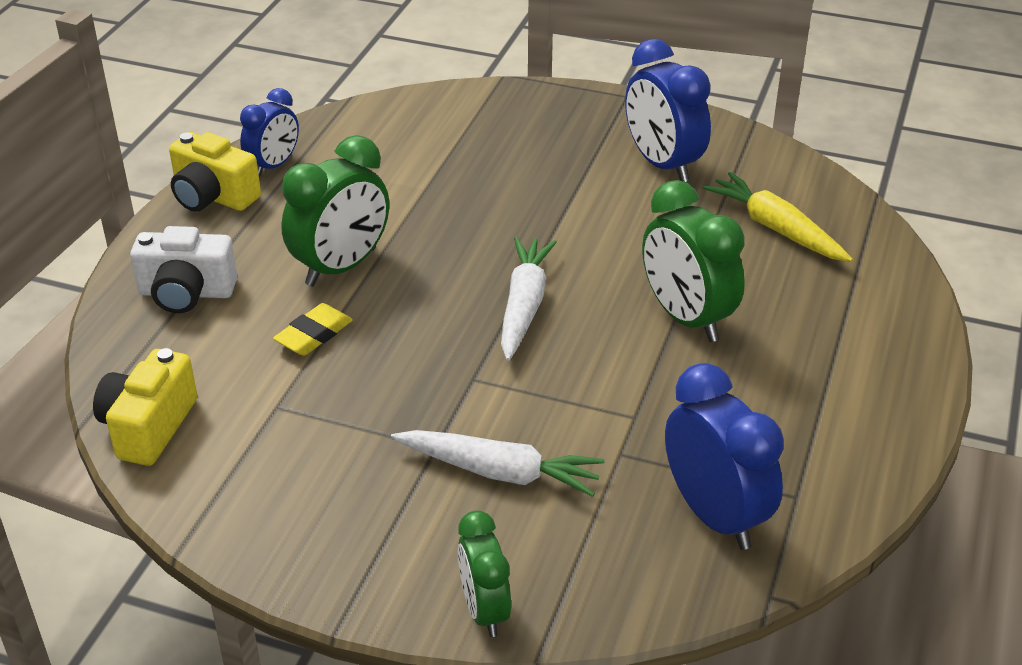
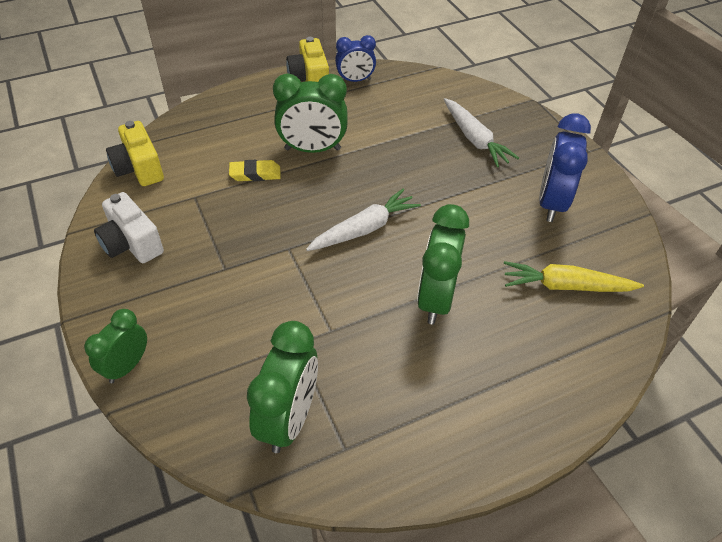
camera: 45 degrees right, 10 degrees up
yellow camera [93,348,197,466] -> yellow camera turned 90 degrees counterclockwise [106,121,164,186]
white camera [130,226,237,313] -> white camera moved to [94,192,164,263]
white carrot [391,430,605,497] -> white carrot moved to [444,98,519,167]
blue clock [665,363,784,550] -> green clock [247,321,318,453]
yellow carrot [703,172,853,262] -> yellow carrot turned 90 degrees counterclockwise [504,261,644,292]

